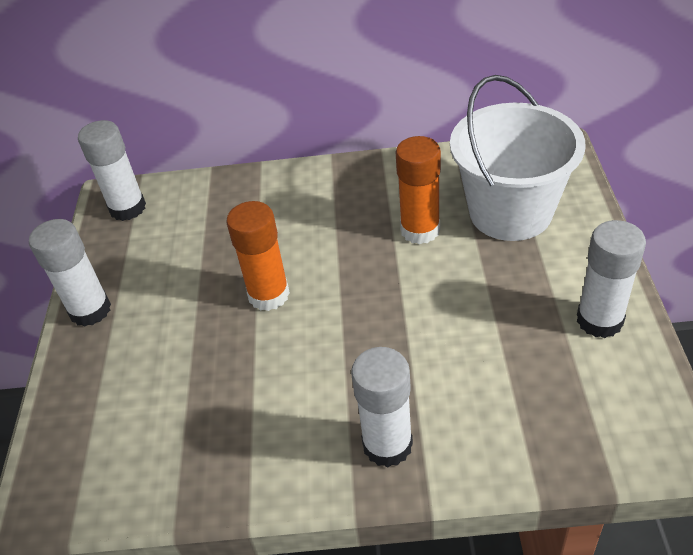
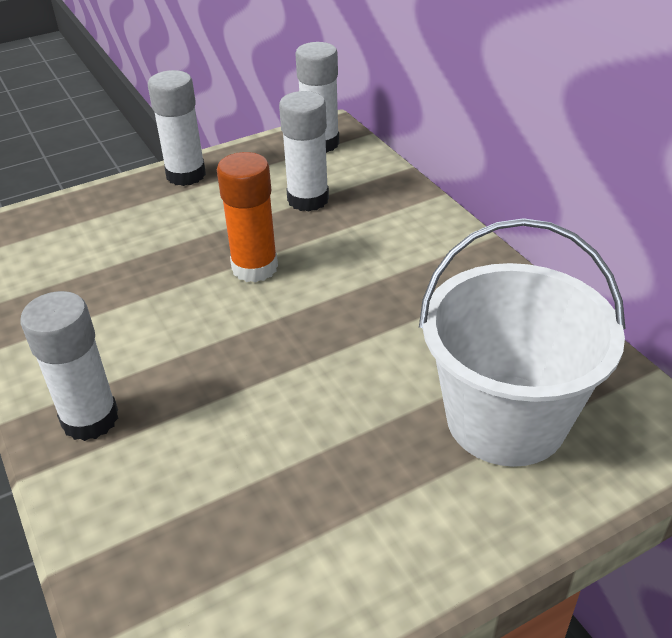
camera: 60 degrees right, 5 degrees down
orange glue stick [396,136,441,244] -> none
white glue stick [577,220,646,338] -> white glue stick moved to [279,91,329,212]

